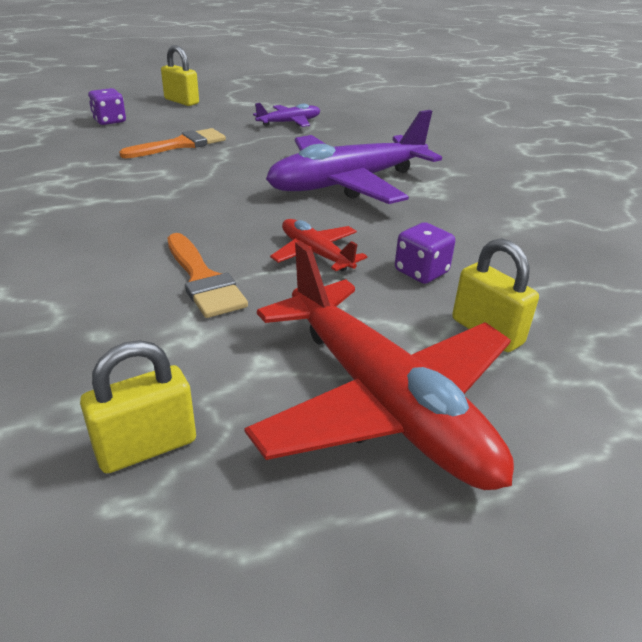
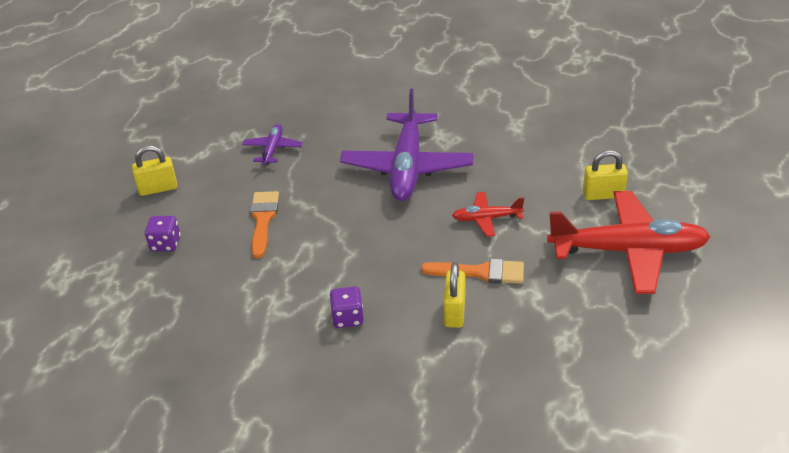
camera: 50 degrees left, 5 degrees up
yellow padlock [80,340,196,473] -> yellow padlock moved to [443,262,465,328]
purple dice [395,222,455,284] -> purple dice moved to [329,286,364,328]

